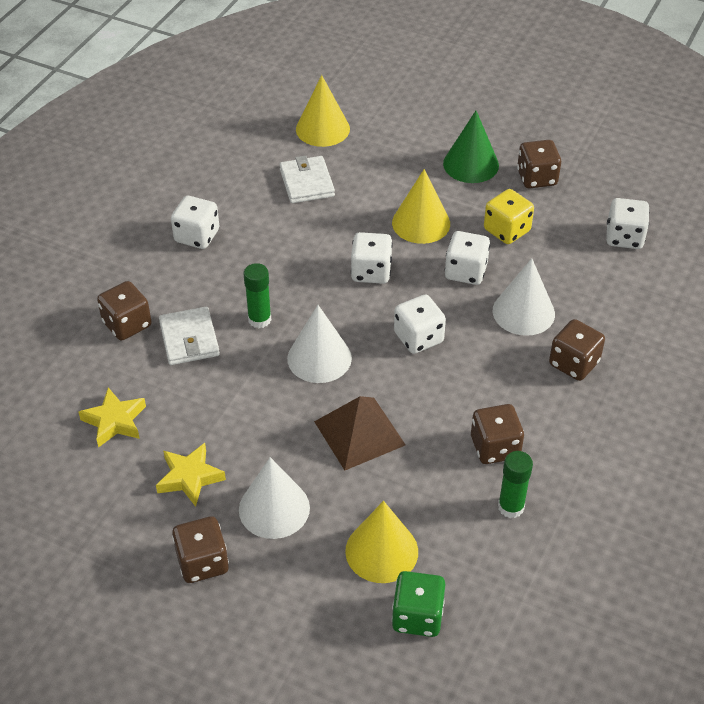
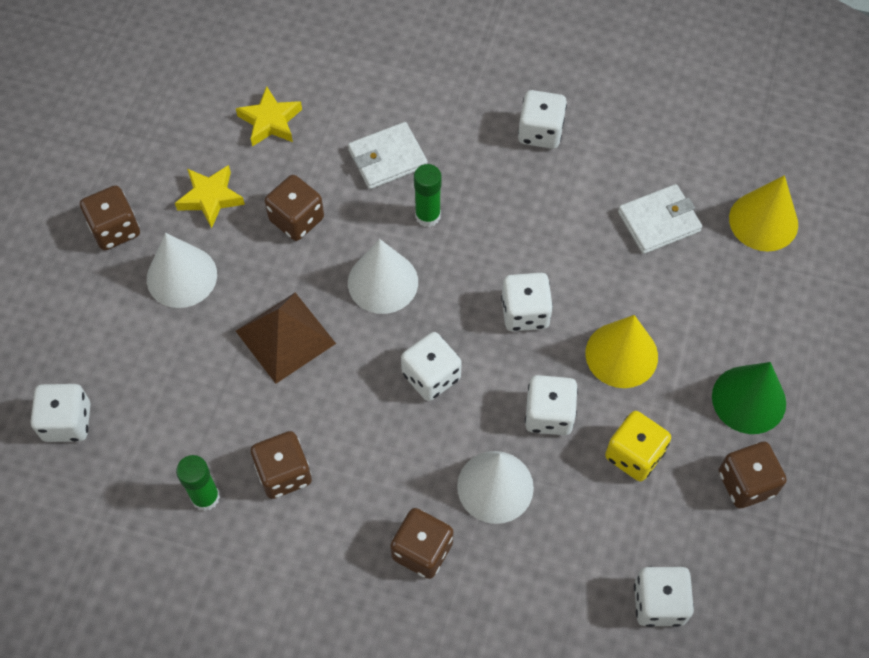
camera: 80 degrees right, 15 degrees up
brown dice [97,281,152,341] -> brown dice moved to [265,175,324,241]
yellow cone [345,501,418,583] -> none
green dice [392,571,445,637] -> white dice [31,384,91,442]

